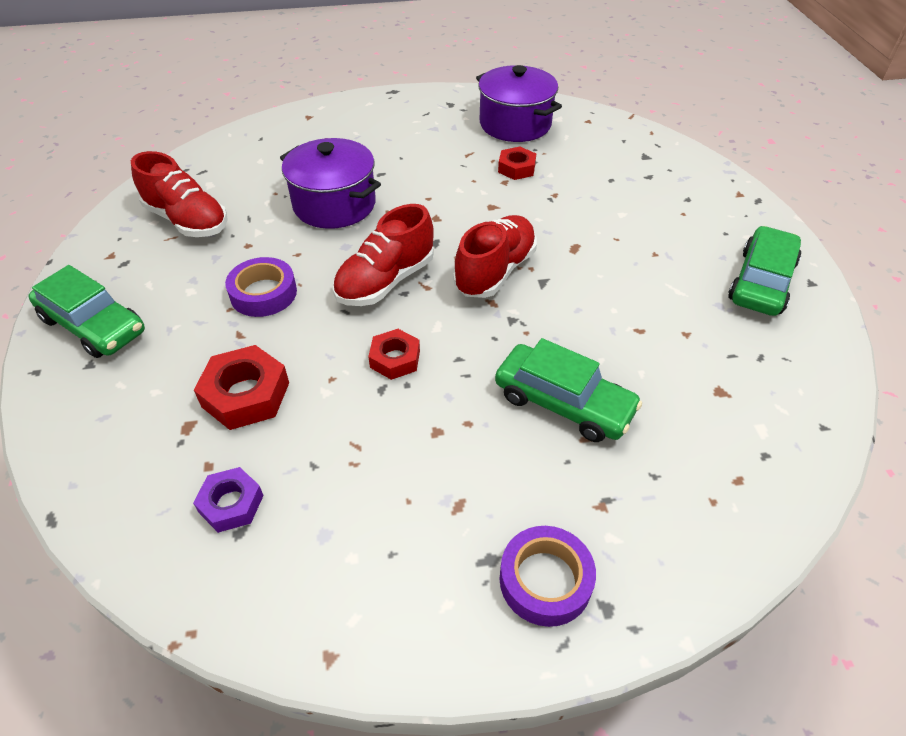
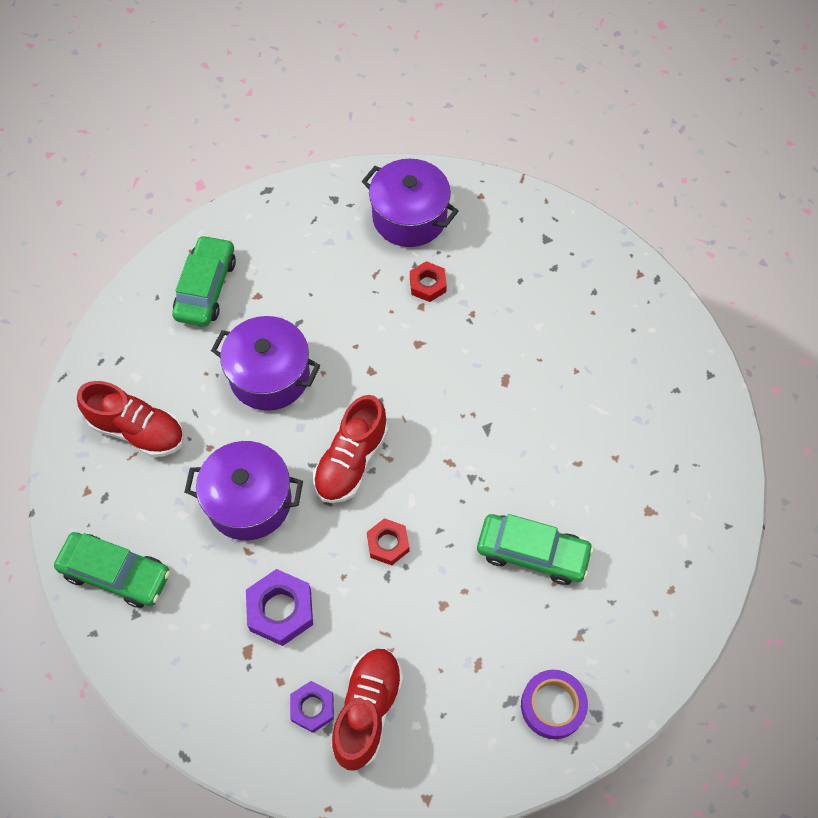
camera: 15 degrees left, 15 degrees up
red nut [194,345,289,430] -> purple nut [246,569,313,646]
purple tape [225,257,297,317] -> purple pot [184,441,303,540]
red shoe [453,215,537,298] -> red shoe moved to [331,649,403,770]
green car [728,226,801,316] -> green car moved to [172,235,236,327]

